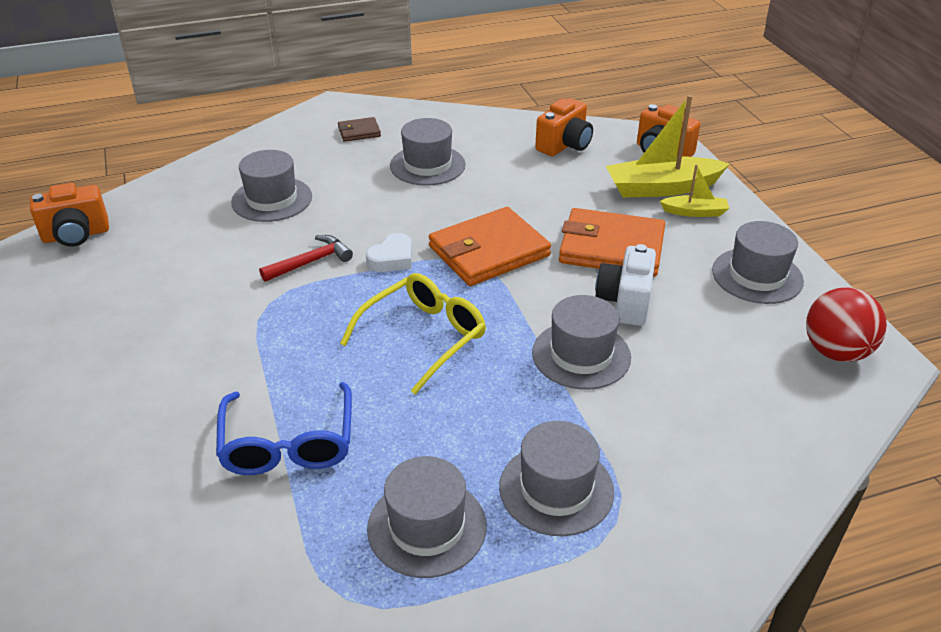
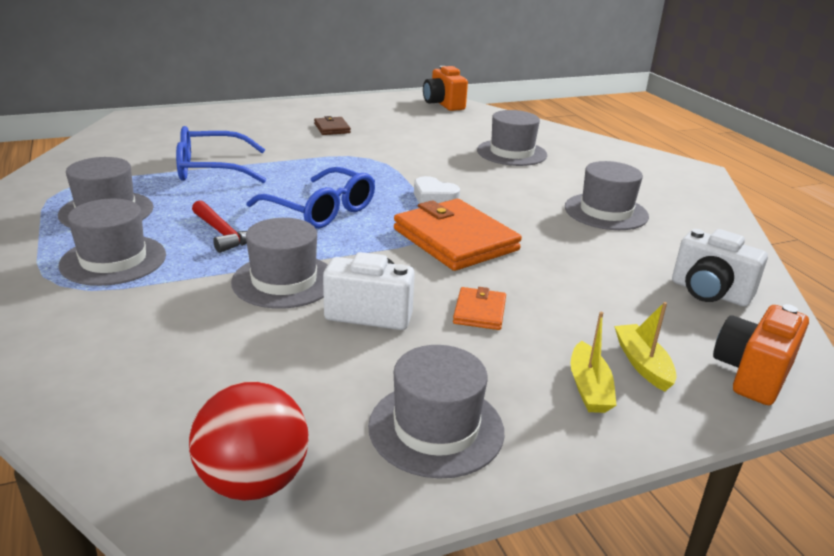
camera: 85 degrees right, 10 degrees down
red hammer [259,235,353,282] -> red hammer moved to [192,200,247,253]
brown wallet [338,117,381,142] -> brown wallet moved to [314,116,351,135]
yellow glasses [340,273,486,394] -> blue glasses [247,167,375,229]
orange camera [535,98,593,156] -> white camera [672,229,768,307]
orange wallet [559,208,665,277] -> orange wallet [453,287,506,330], size x0.47
yellow boat [606,95,730,198] -> yellow boat [614,302,677,392], size x0.53

